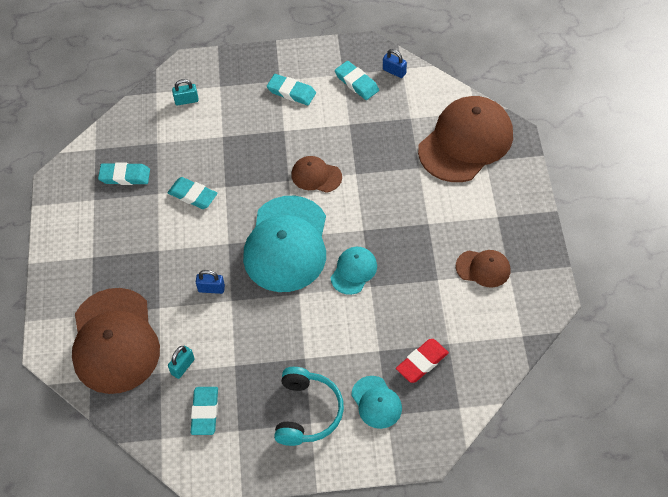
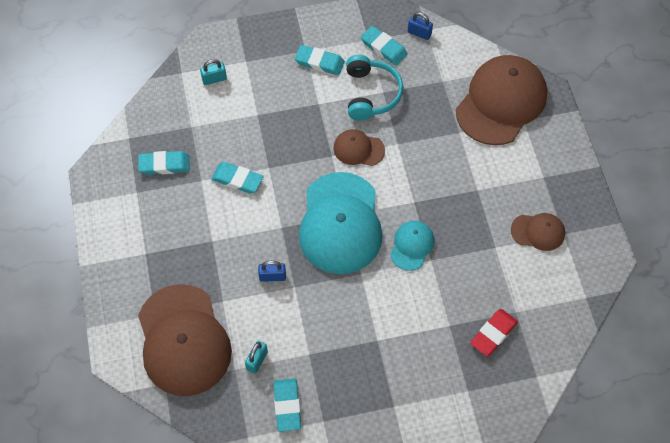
camera: 10 degrees left, 5 degrees up
turquoise headphones [274,367,344,446] -> turquoise headphones moved to [346,55,403,121]
turquoise cap [351,376,402,429] -> none

